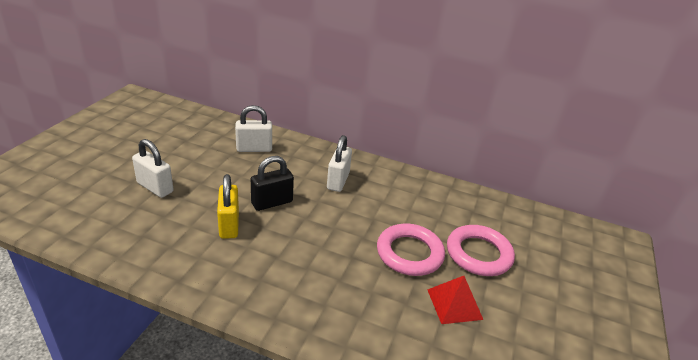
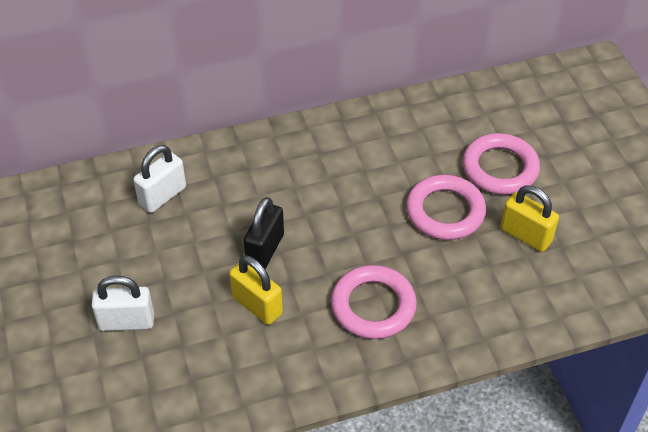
camera: 35 degrees left, 15 degrees up
white padlock [327,135,352,192] -> none
red pyramid [427,276,483,324] -> yellow padlock [501,186,559,252]
none -> pink ring [331,265,417,339]

